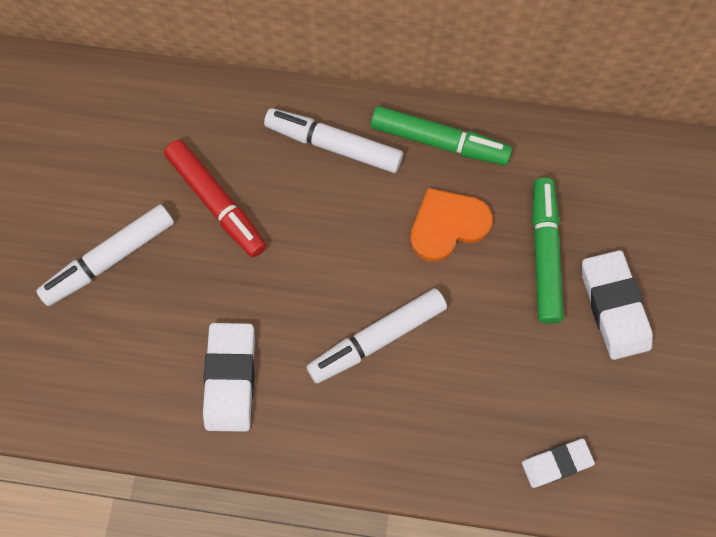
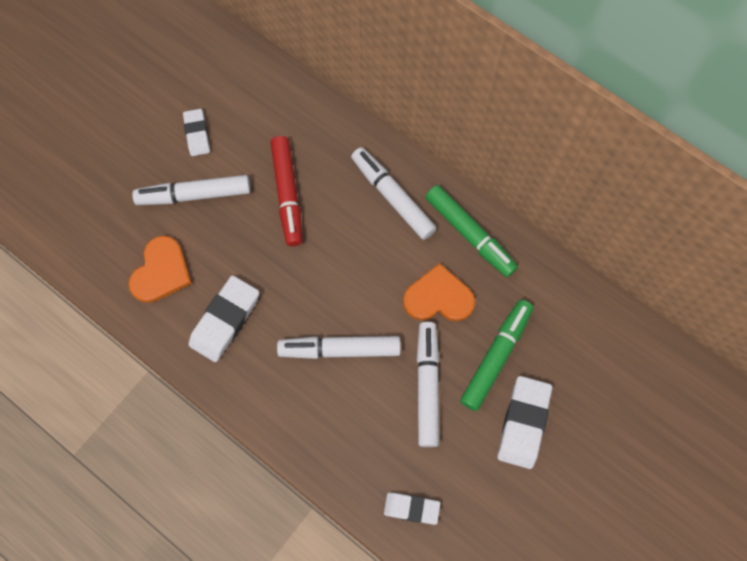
camera: 30 degrees right, 0 degrees up
none -> orange heart [129,236,192,303]
none -> white eraser [183,109,210,156]
none -> white marker [417,322,439,447]

